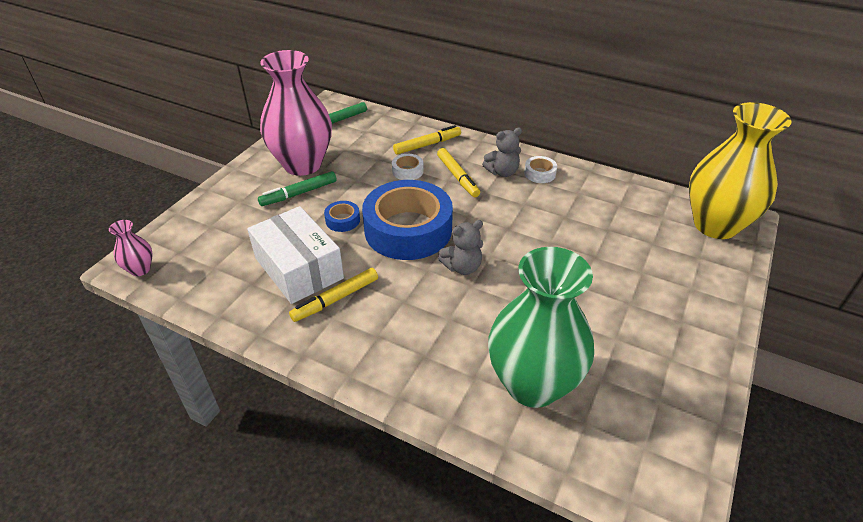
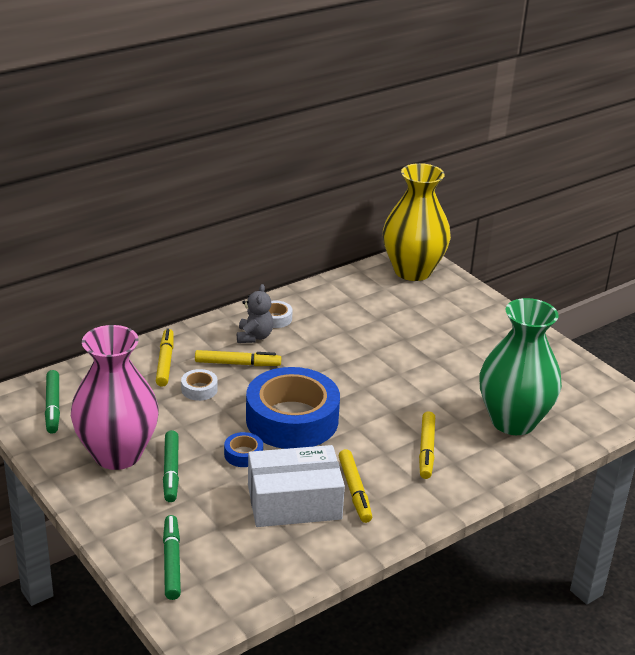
camera: 65 degrees left, 10 degrees down
pink vase [109,220,153,276] -> none
grey teddy bear [438,220,483,275] -> none
none -> green marker [163,515,181,600]
none -> yellow marker [419,411,435,479]

